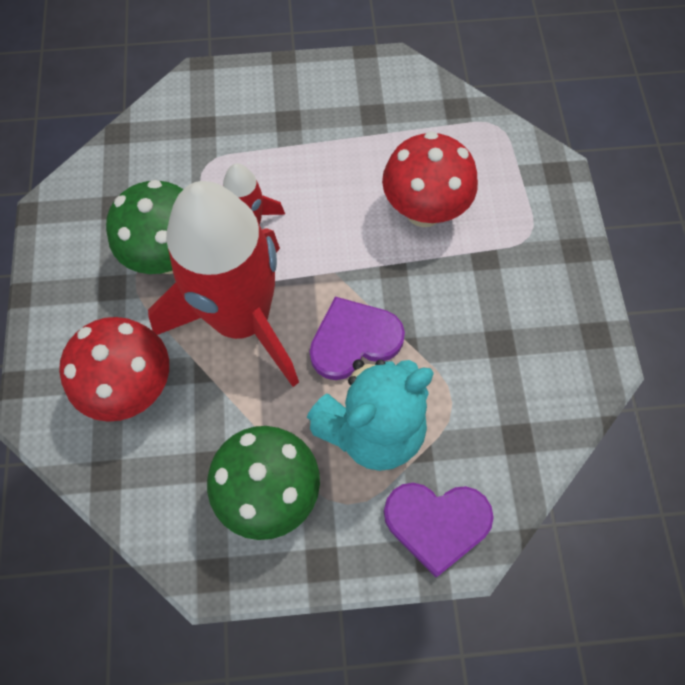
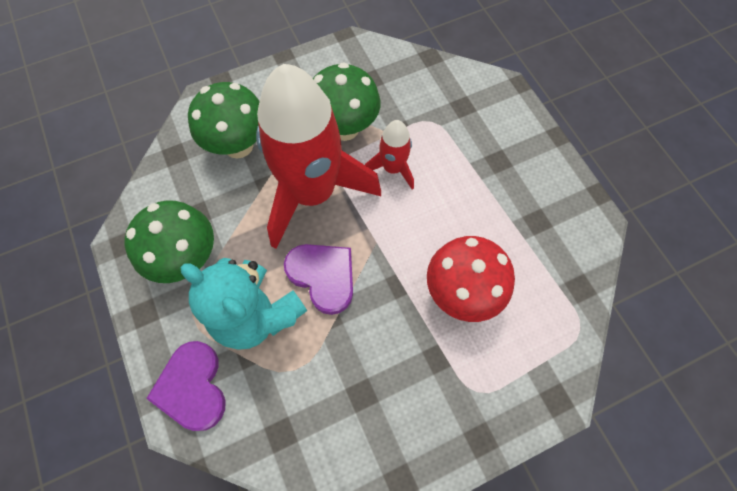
camera: 70 degrees right, 0 degrees up
red mushroom [59,317,169,422] -> green mushroom [188,82,260,159]

